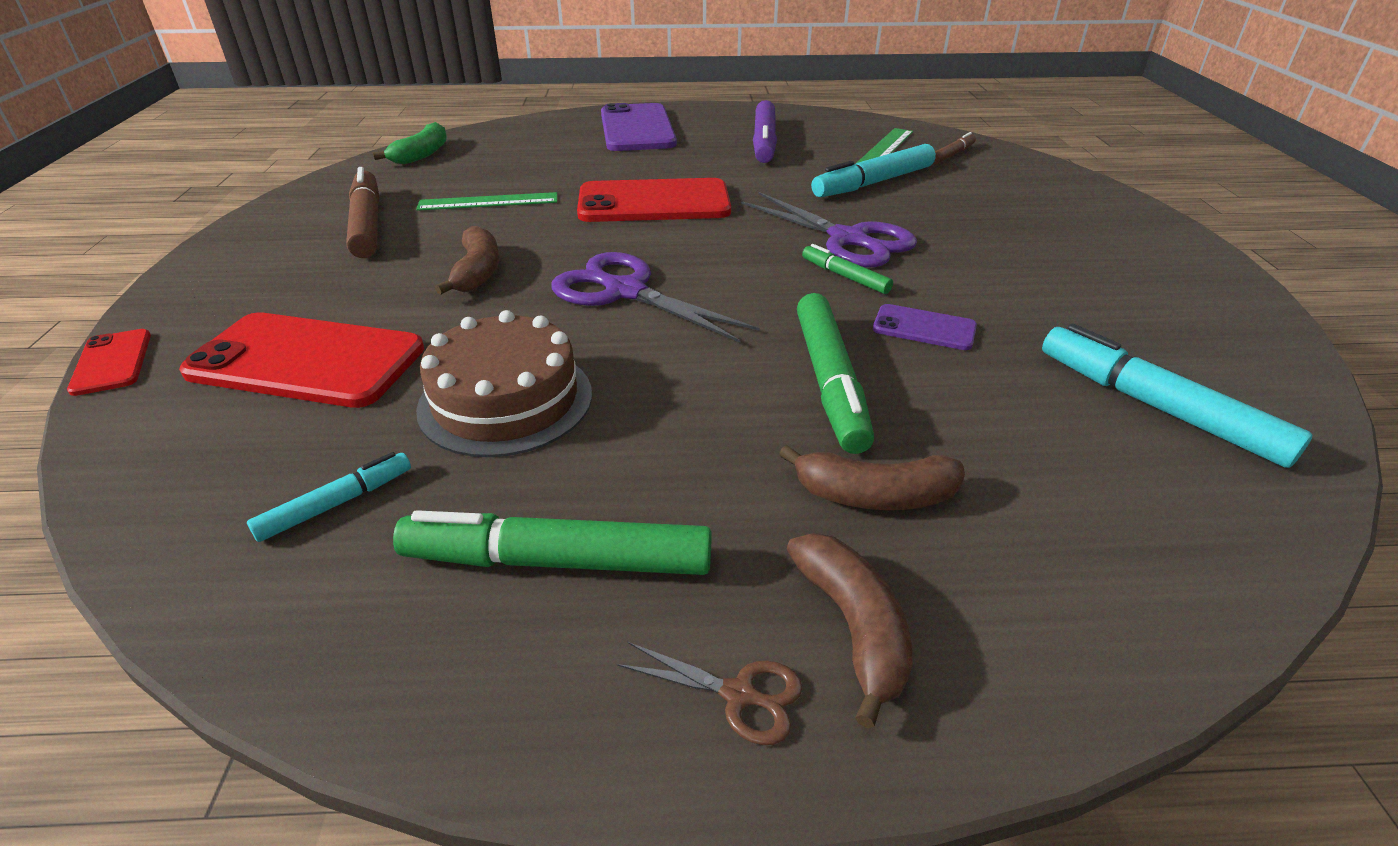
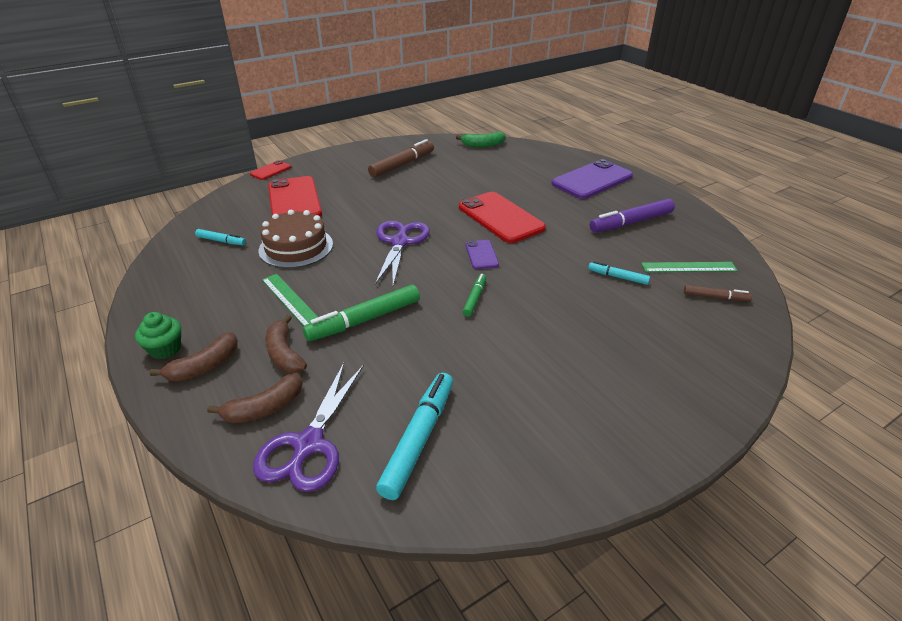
camera: 60 degrees right, 0 degrees up
green marker [393,510,712,575] -> none
green ruler [416,192,557,211] -> green ruler moved to [262,274,318,326]
brown banana [435,226,499,295] -> brown banana moved to [207,373,303,423]
brown scissors [617,642,802,745] -> green cupcake [135,312,181,359]
purple scissors [741,192,917,268] -> purple scissors moved to [253,363,364,492]
turquoise marker [811,144,936,197] -> turquoise marker [588,261,650,285], size x0.54
purple phone [873,304,977,350] -> purple phone moved to [466,240,499,269]

